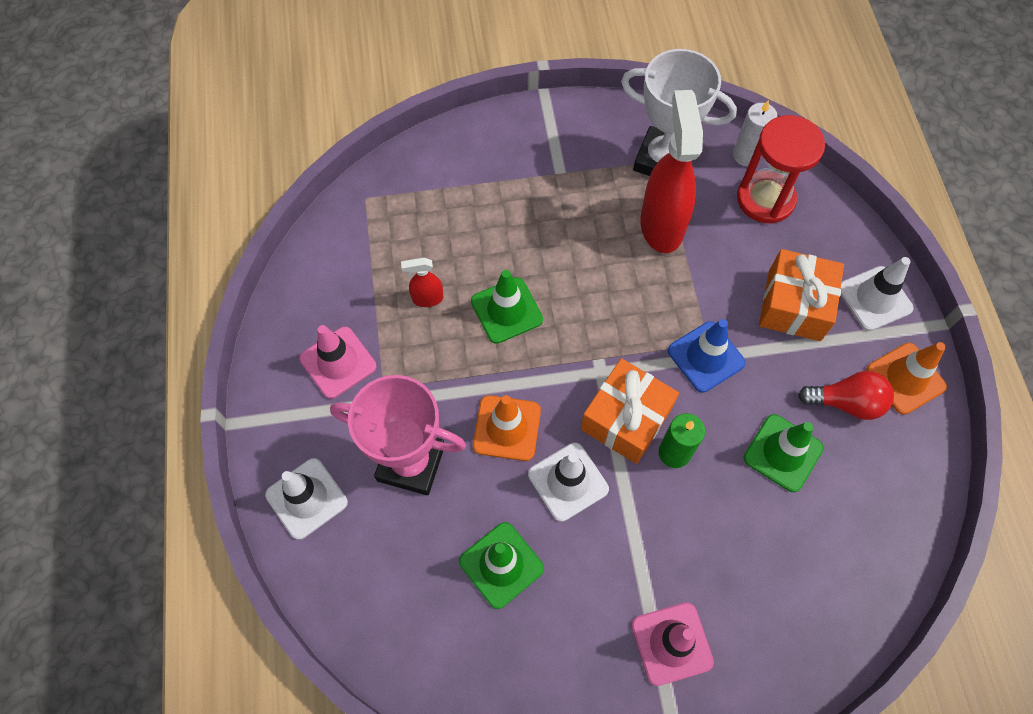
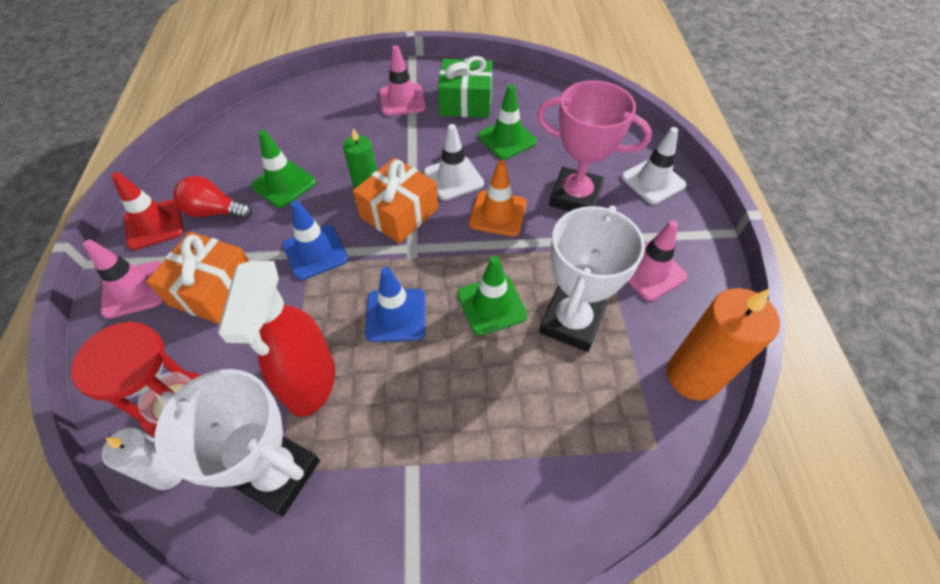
camera: 175 degrees left, 10 degrees down
red spray bottle [401,257,443,307] -> white trophy [539,205,645,352]
white traffic cone [841,257,914,331] -> pink traffic cone [83,240,163,319]
orange traffic cone [866,342,947,415] -> red traffic cone [111,172,184,250]
none -> blue traffic cone [365,267,426,342]
none -> green gift [438,56,492,118]
none -> orange candle [667,288,780,401]

